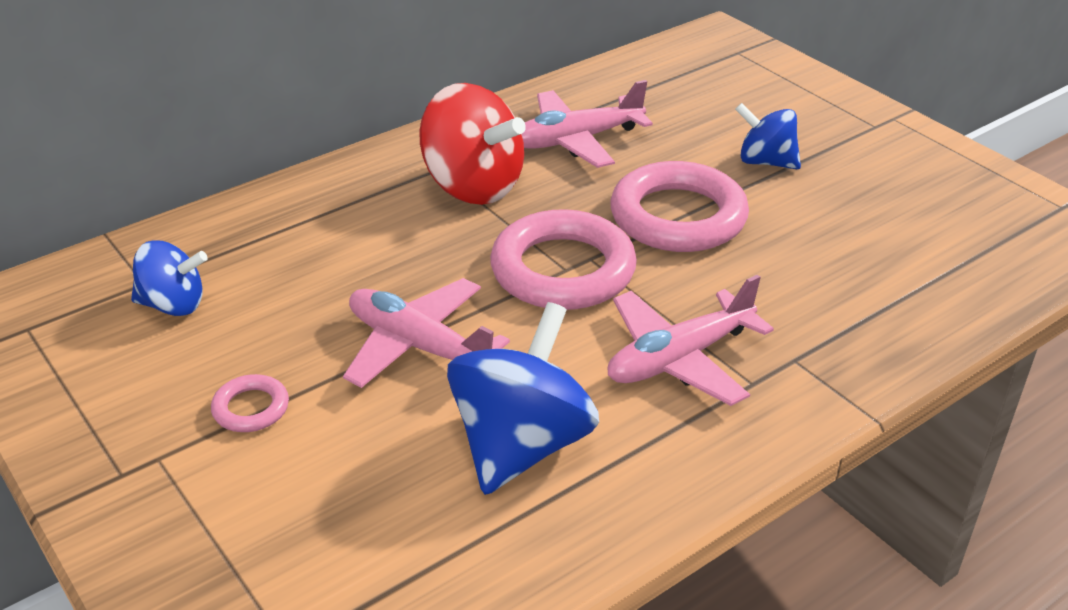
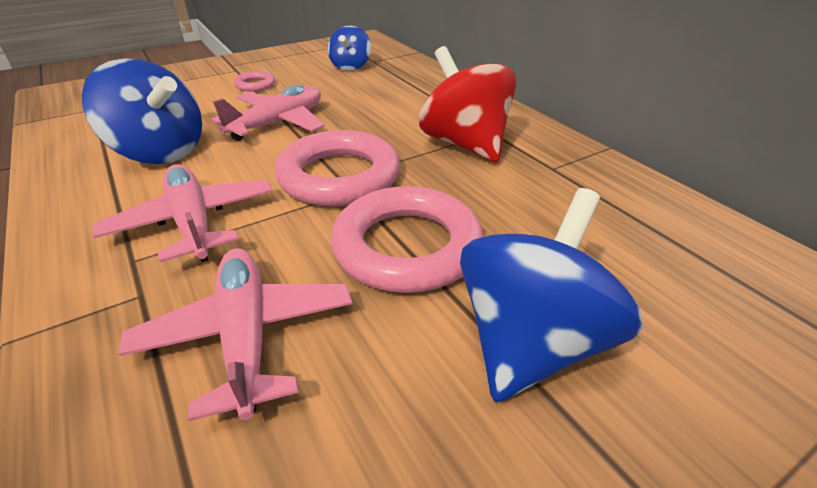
camera: 95 degrees right, 0 degrees up
red spinning top [419,83,526,205] -> red spinning top turned 105 degrees clockwise [419,46,516,162]
pink plane [522,80,653,168] -> pink plane moved to [118,248,352,421]
blue spinning top [735,103,801,169] -> blue spinning top [460,188,642,402], size x1.68

